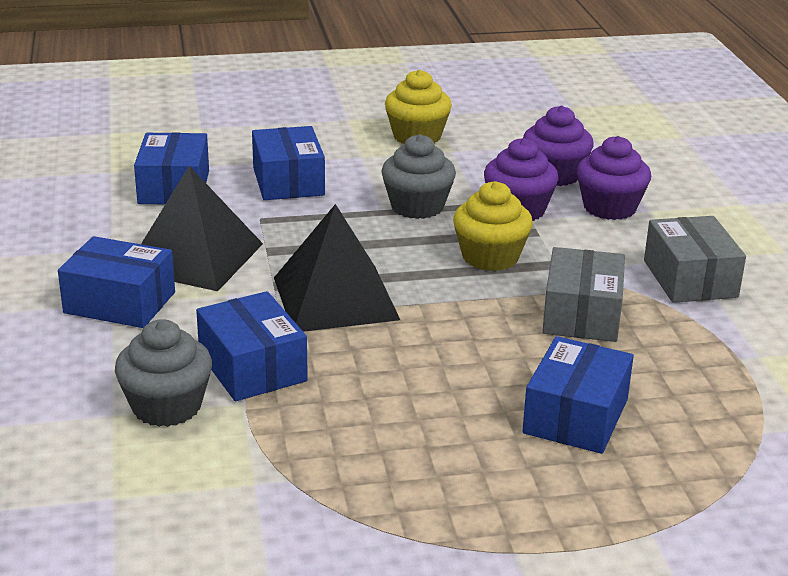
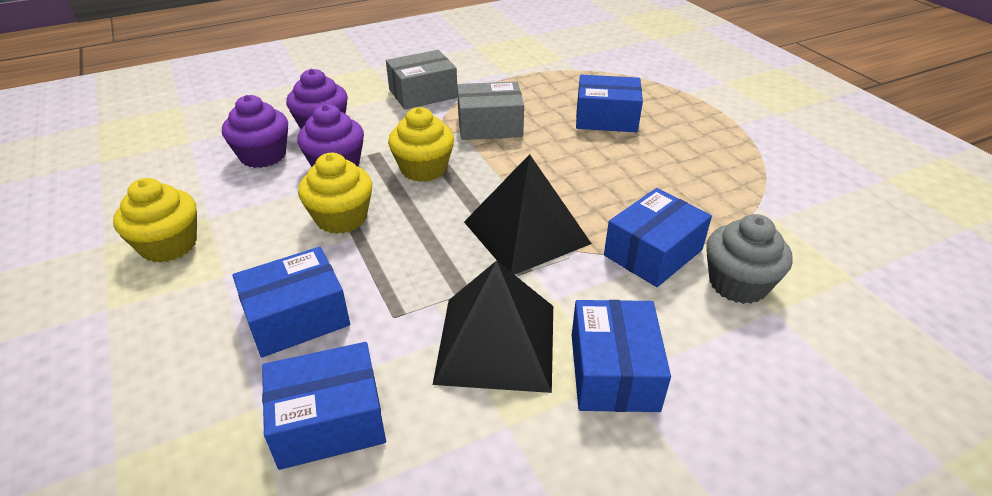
camera: 105 degrees left, 10 degrees up
grey cupcake [381,134,456,219] -> yellow cupcake [298,153,372,234]

